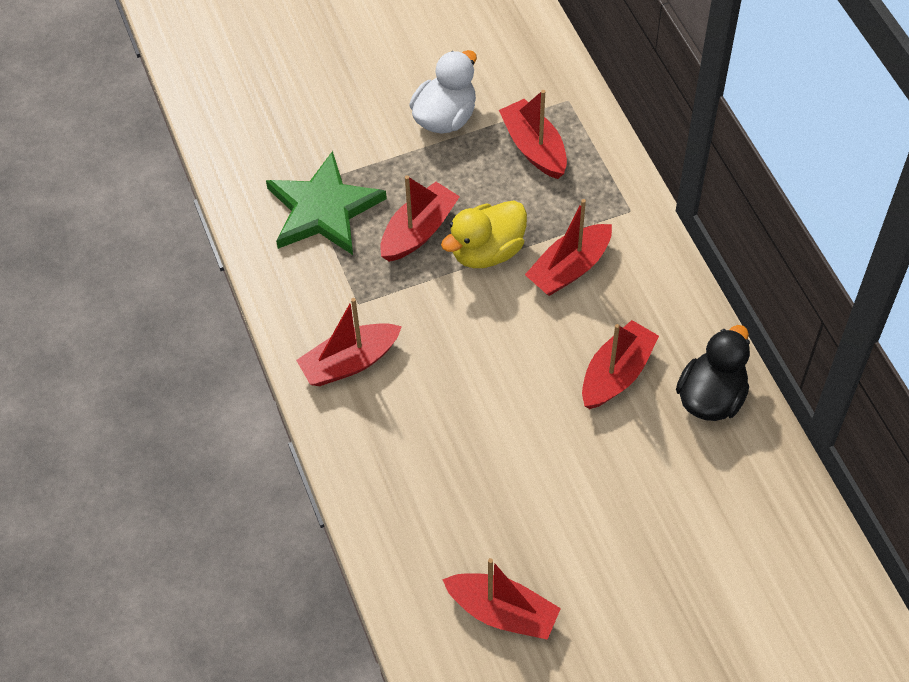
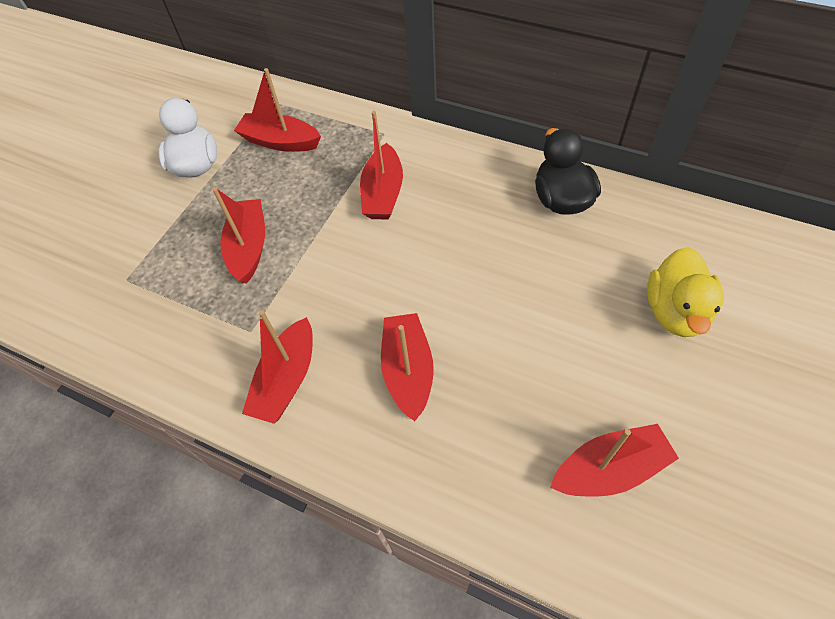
camera: 40 degrees left, 0 degrees up
green star [266,151,387,255] -> none
yellow duck [441,201,527,268] -> yellow duck moved to [647,247,724,337]
red boat [582,320,659,409] -> red boat moved to [381,313,434,421]

